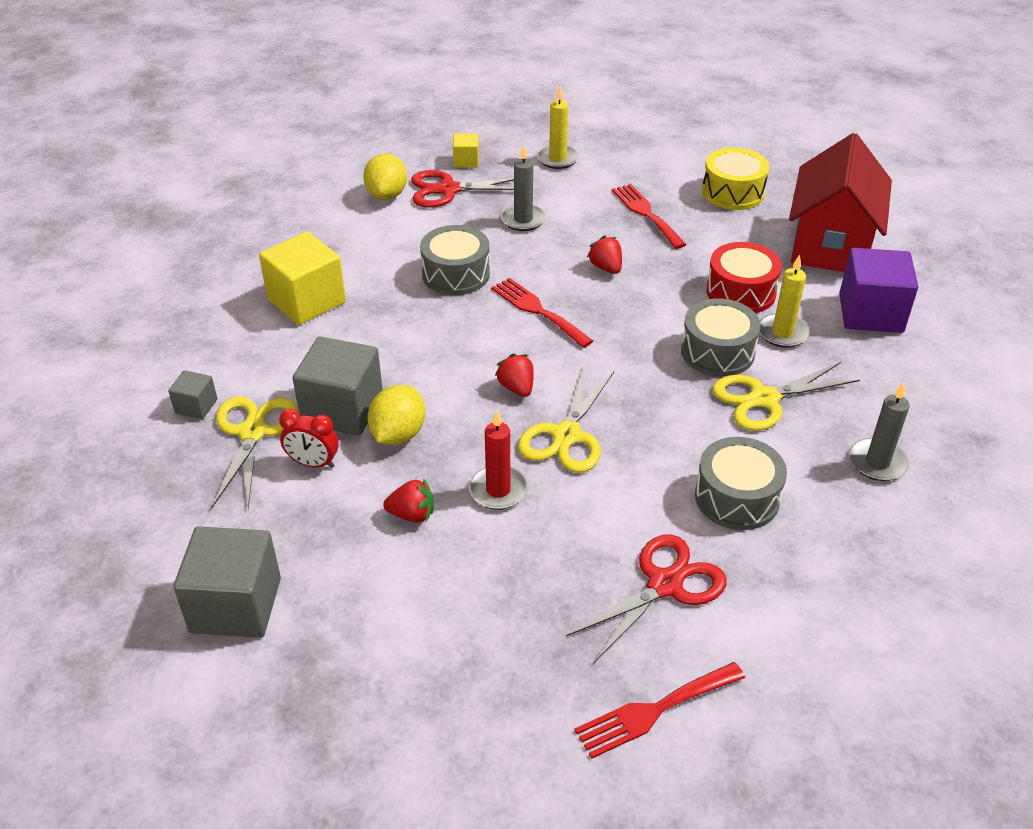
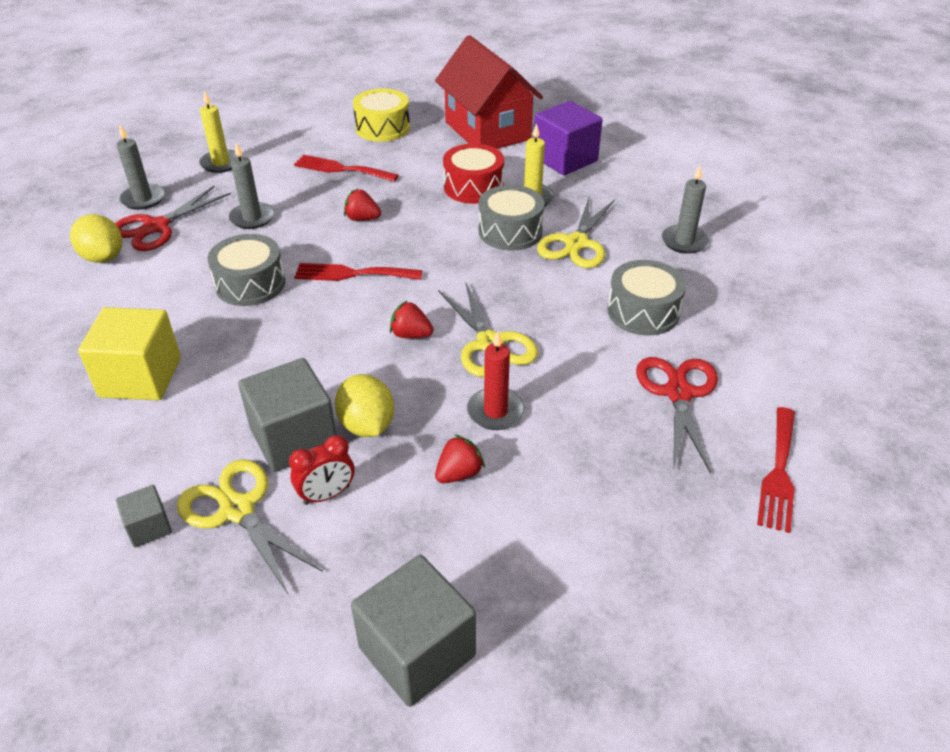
camera: 45 degrees left, 0 degrees up
yellow cube [453,133,479,168] -> grey candle [116,125,165,210]

